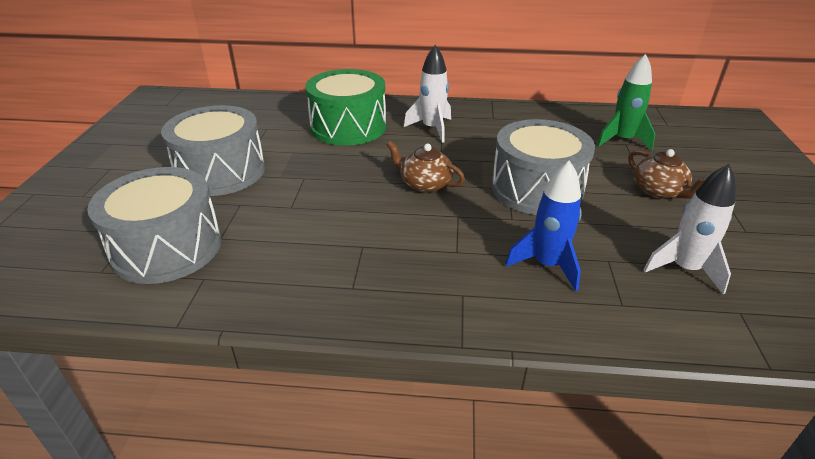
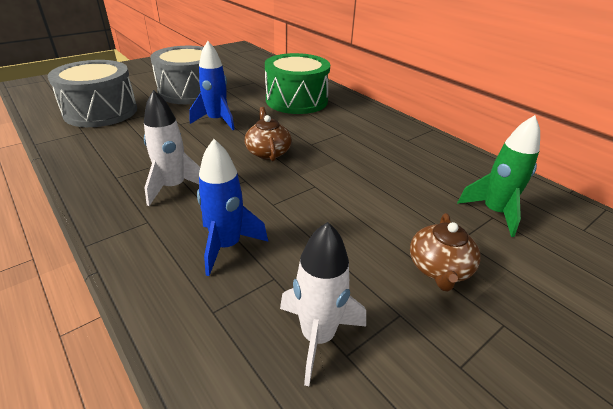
camera: 45 degrees right, 0 degrees up
white rocket [404,45,451,143] -> white rocket moved to [144,90,200,206]
grey drum [492,119,595,215] -> none
none -> blue rocket [189,41,235,130]

